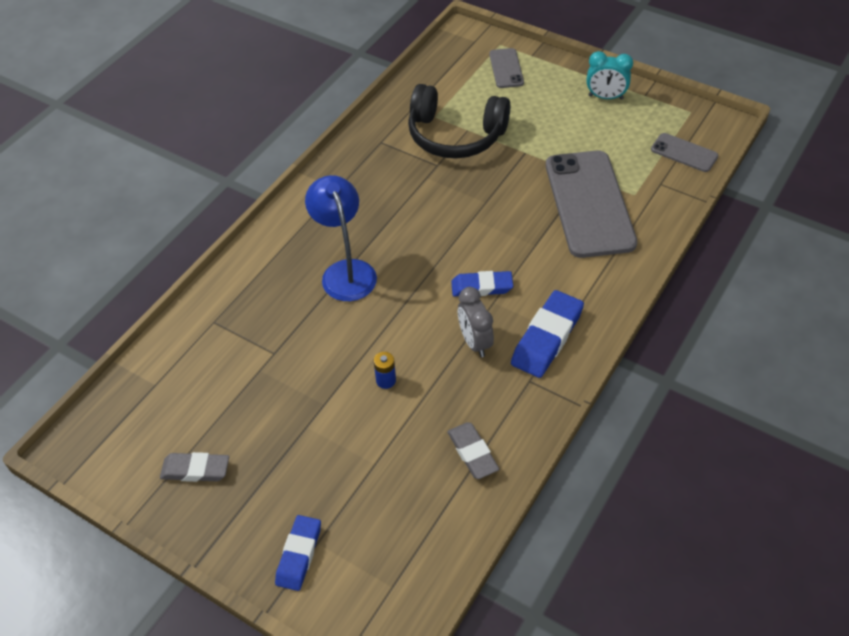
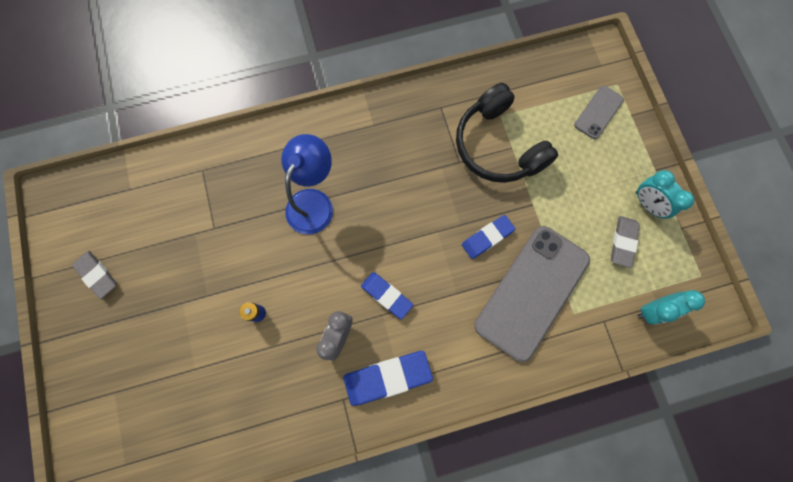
camera: 40 degrees right, 25 degrees up
blue eraser [275,515,321,591] -> blue eraser moved to [462,215,515,259]
grey eraser [447,422,499,479] -> grey eraser moved to [611,216,640,268]
grey phone [651,133,718,172] -> turquoise clock [637,290,705,324]

